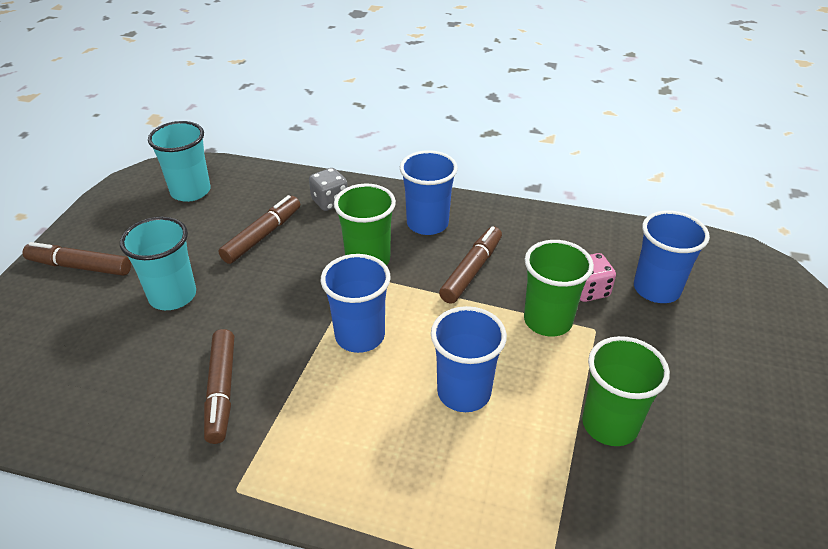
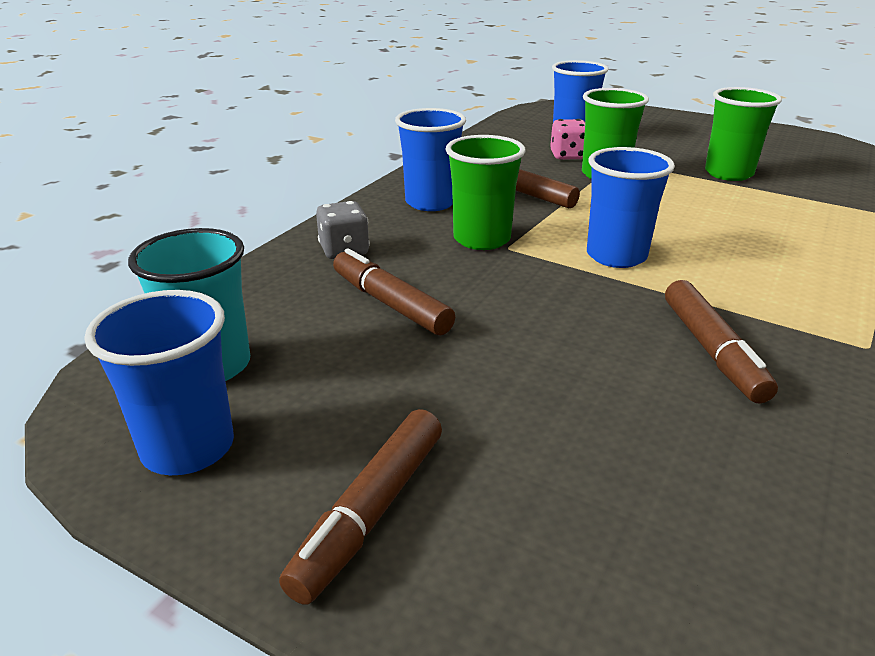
camera: 75 degrees left, 10 degrees down
turquoise cup [120,217,196,310] -> none
brown marker [204,329,234,444] -> brown marker turned 75 degrees clockwise [665,280,778,404]
blue cup [431,306,507,412] -> blue cup moved to [84,290,234,475]

